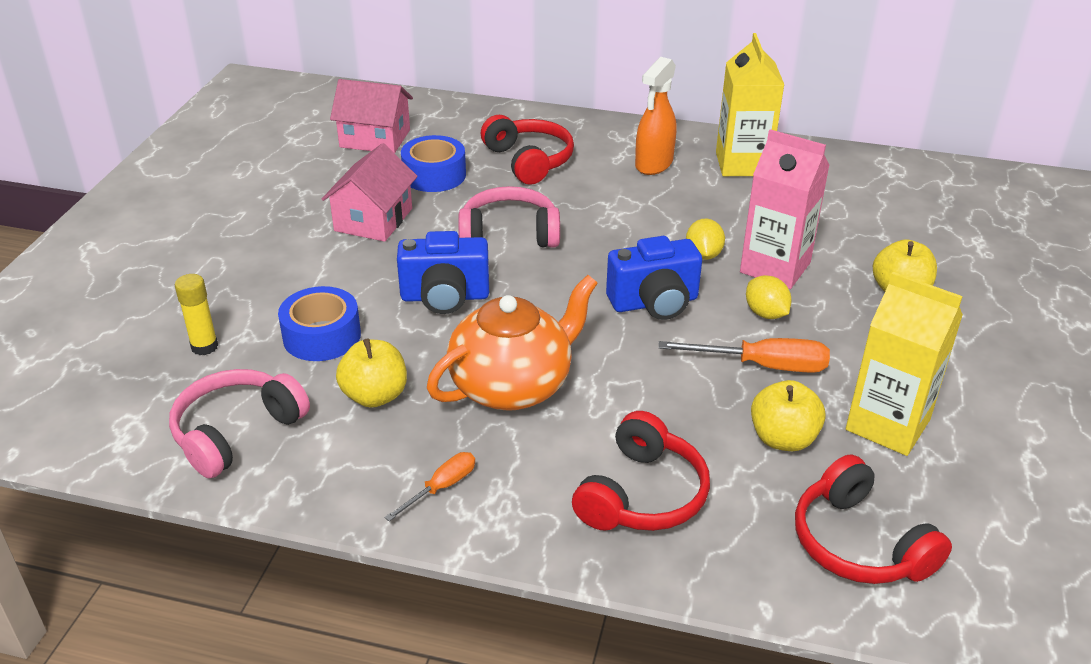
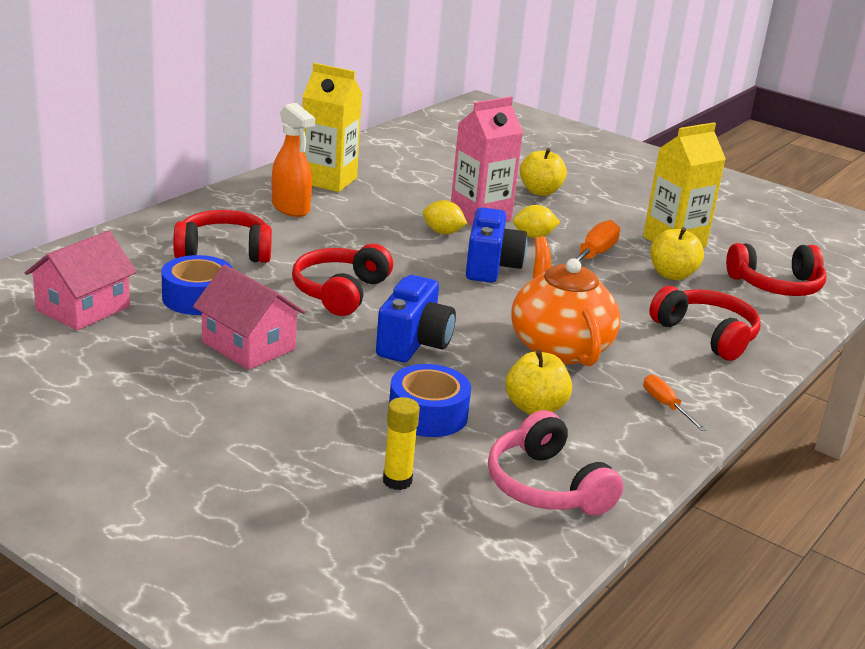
camera: 70 degrees left, 10 degrees down
pink headphones [458,186,560,248] -> red headphones [292,244,393,316]

